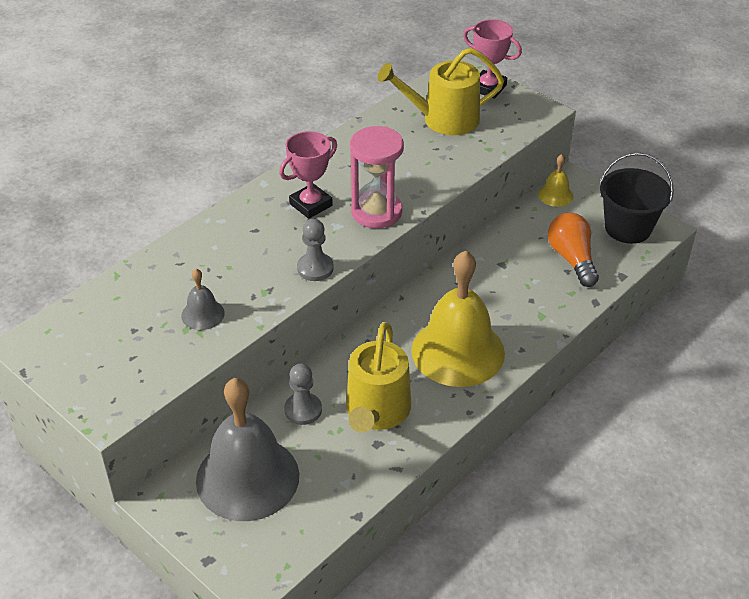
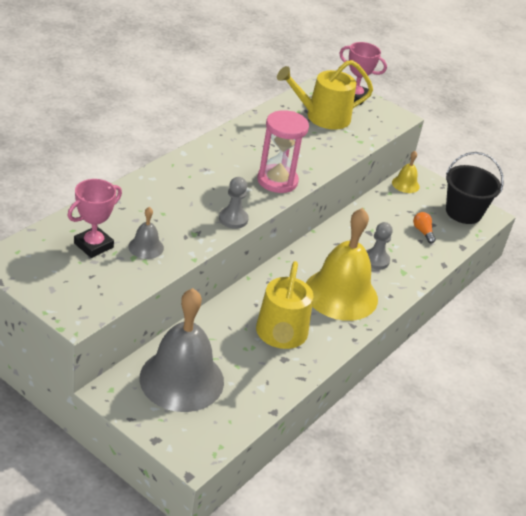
camera: 10 degrees left, 5 degrees down
pink trophy [279,131,337,219] -> pink trophy moved to [68,179,122,258]
grey pawn [284,364,322,425] -> grey pawn moved to [366,222,392,270]
orange light bulb [548,213,599,287] -> orange light bulb [413,212,436,243], size x0.54

